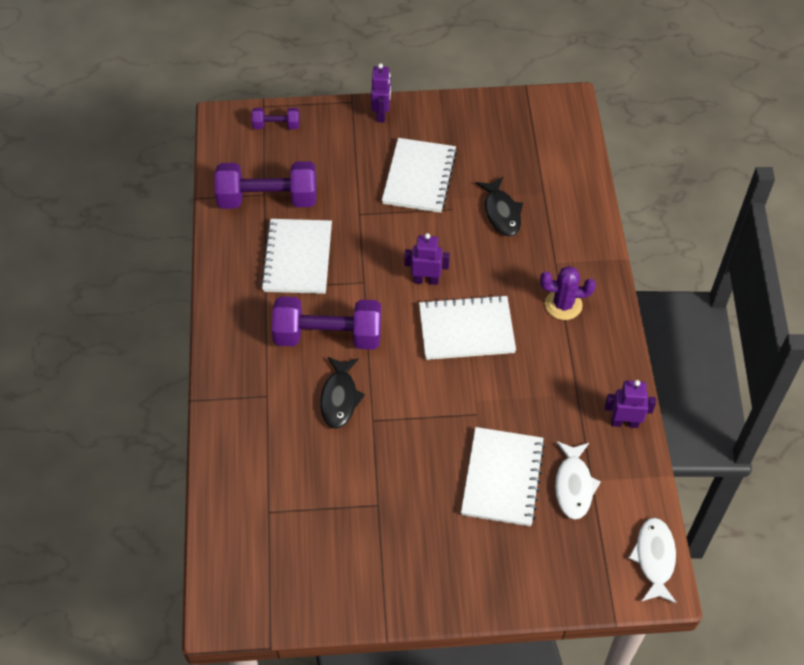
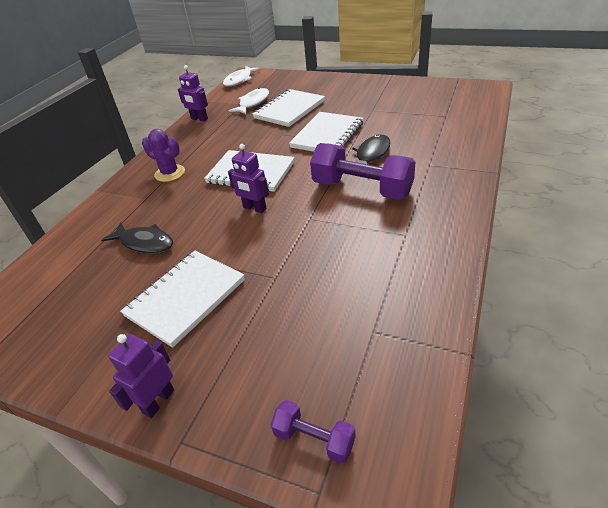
camera: 150 degrees left, 15 degrees down
purple dumbbell [214,161,317,209] -> none
white notebook [260,219,332,294] -> white notebook moved to [289,112,363,152]
black fish [476,177,523,236] -> black fish turned 105 degrees clockwise [101,222,173,254]

